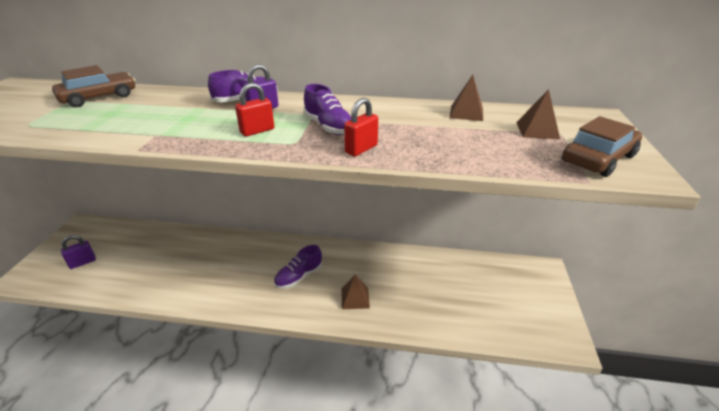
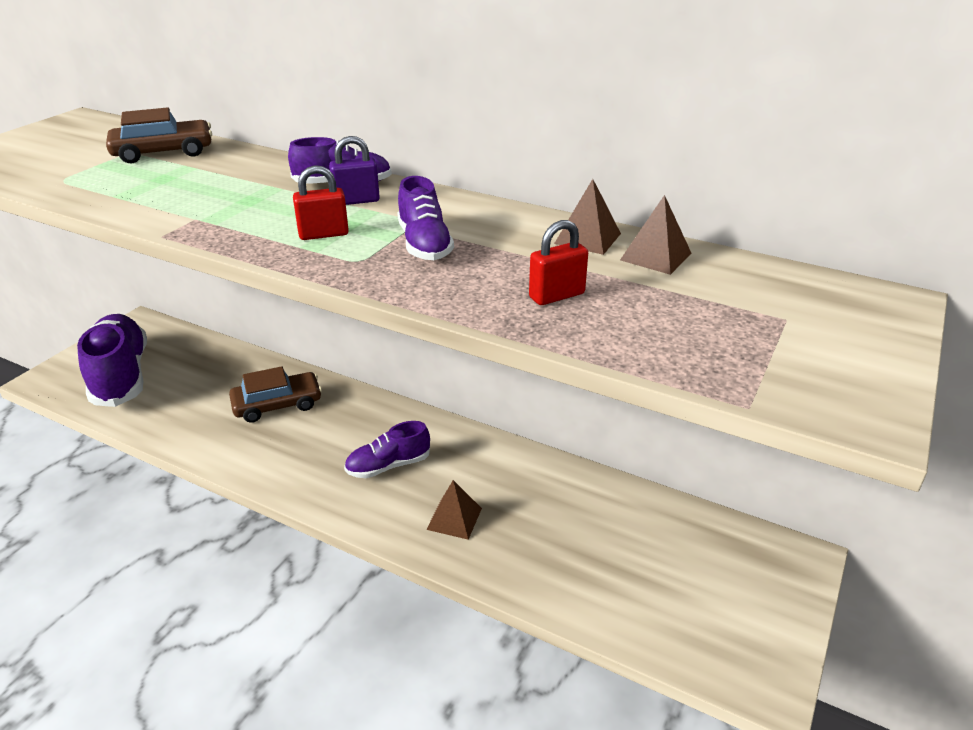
camera: 20 degrees right, 0 degrees up
purple padlock [61,235,96,269] -> purple shoe [77,314,147,407]
red padlock [344,98,378,156] -> red padlock moved to [529,220,588,305]
brown pyramid [516,89,560,139] -> brown pyramid moved to [554,179,621,255]
brown car [562,116,642,177] -> brown car moved to [229,366,322,423]

